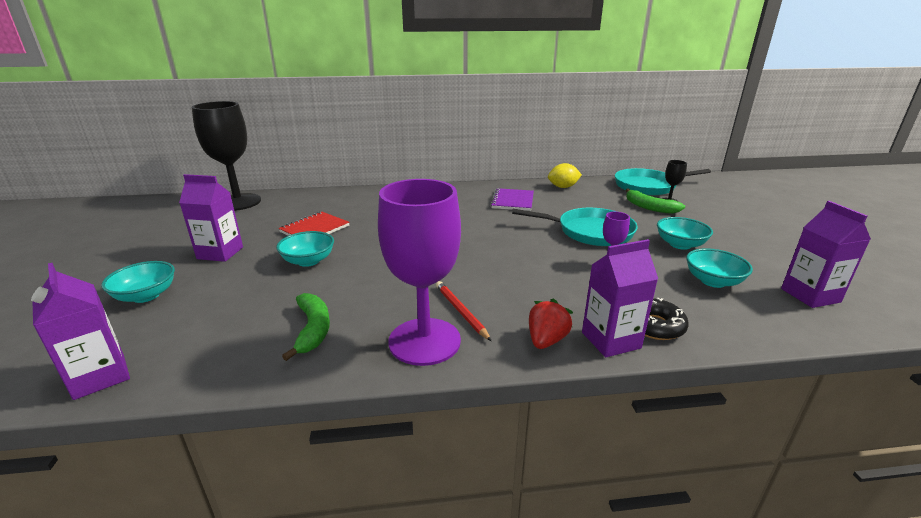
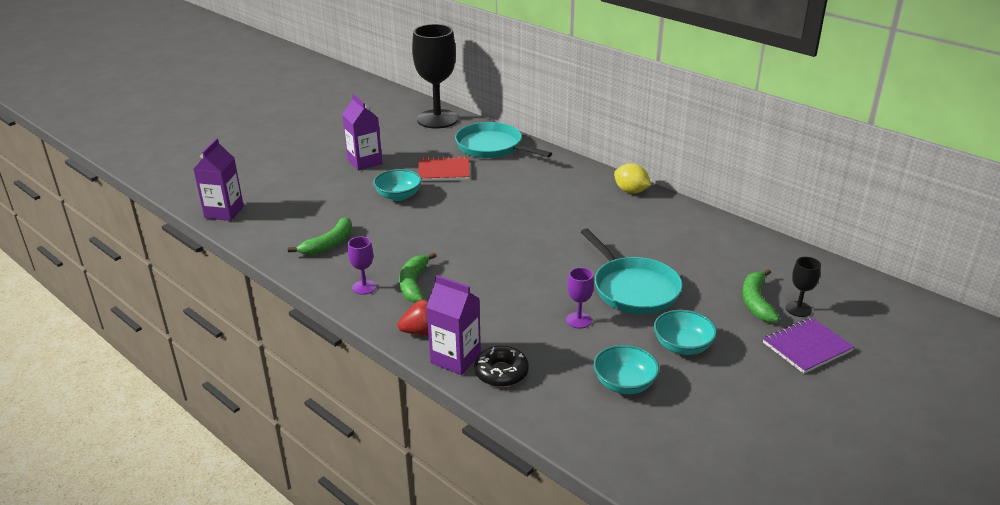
camera: 50 degrees right, 5 degrees up
turquoise bowl [101,261,175,303] -> none
purple goblet [378,179,461,366] -> purple goblet [348,236,377,295], size x0.43
red pencil [436,281,491,341] -> green banana [399,252,437,303]
purple notebook [490,188,534,211] -> purple notebook moved to [763,317,854,374]
yellow lemon [548,163,582,188] -> yellow lemon moved to [614,163,651,193]
turquoise pan [615,168,711,196] -> turquoise pan moved to [455,122,552,158]
purple carton [781,201,871,308] -> none

